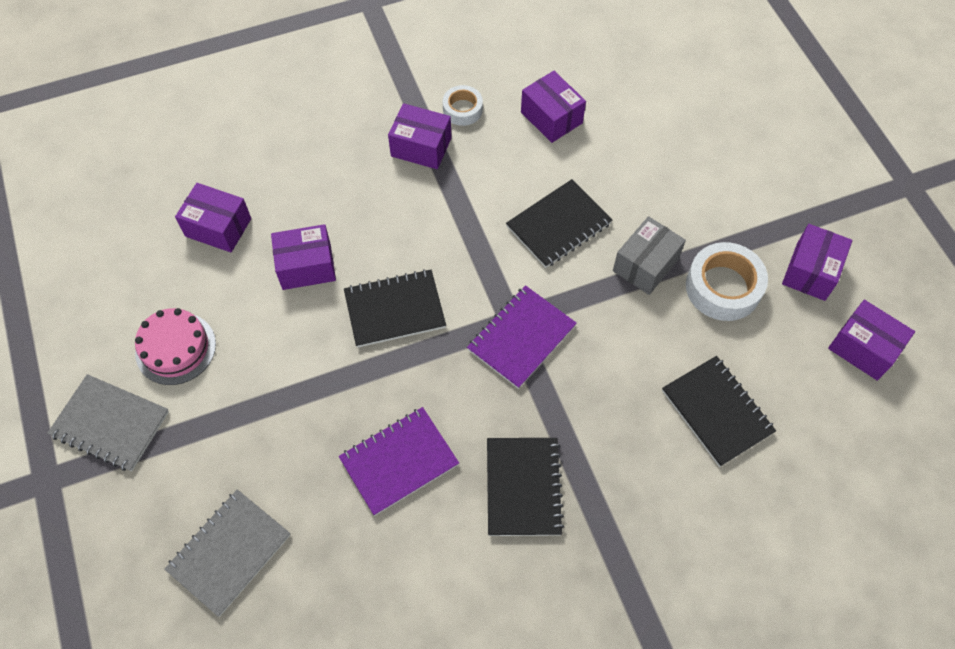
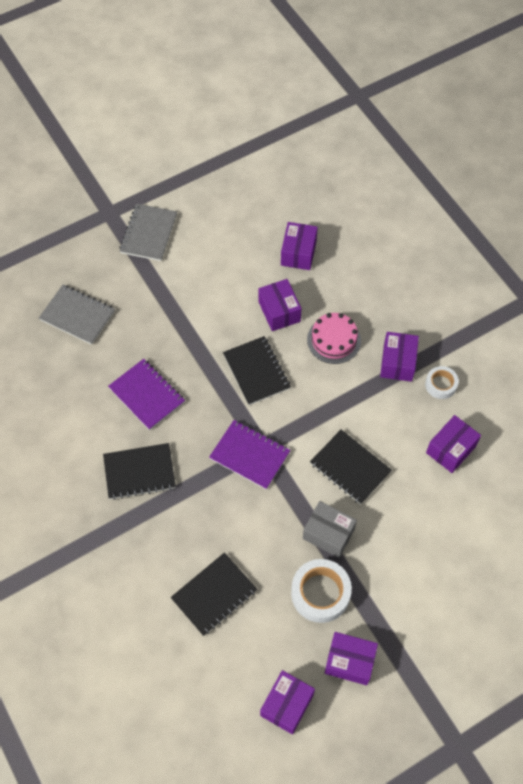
camera: 80 degrees right, 0 degrees up
pink cake [135,308,216,385] -> pink cake moved to [307,313,361,364]

